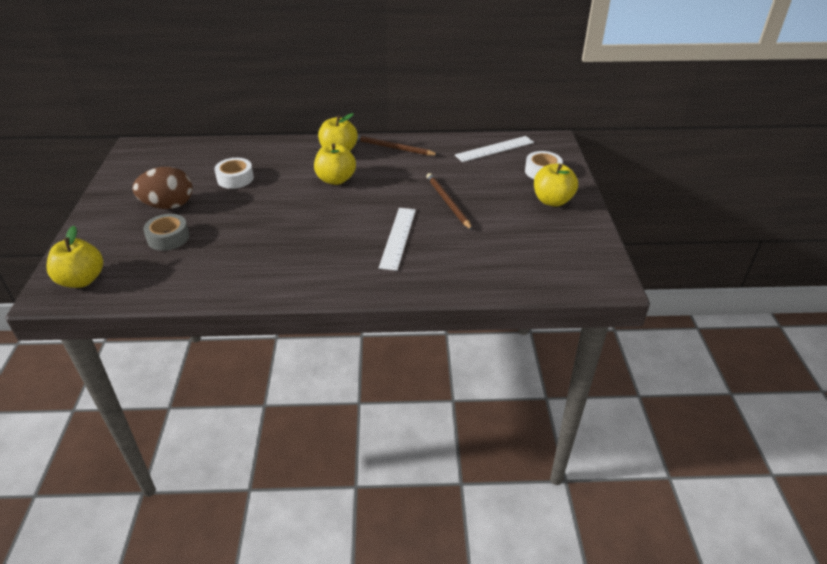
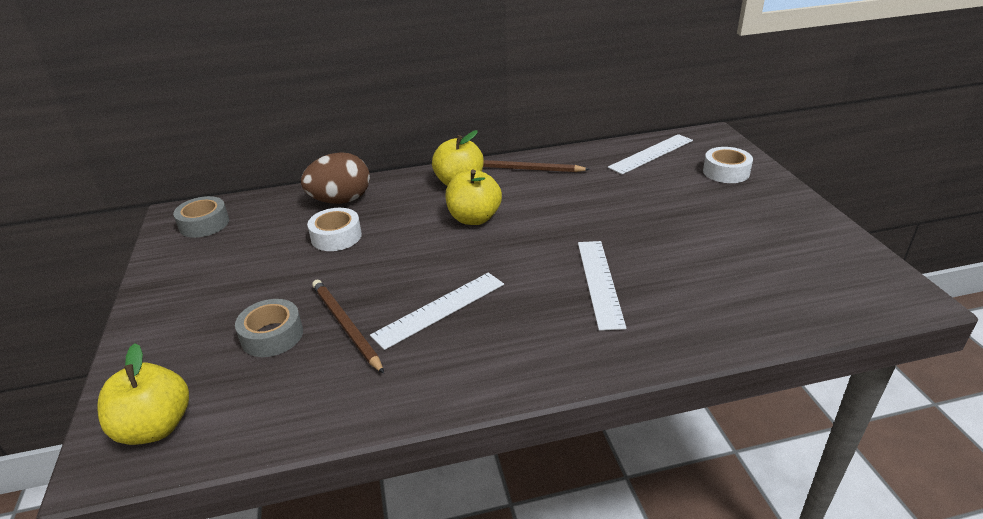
camera: 10 degrees left, 5 degrees down
brown egg [133,167,192,209] -> brown egg moved to [301,152,370,204]
brown pencil [426,173,472,230] -> brown pencil moved to [312,280,384,374]
yellow apple [534,163,578,207] -> none
none -> grey tape [173,196,229,238]
none -> white ruler [370,273,504,350]

